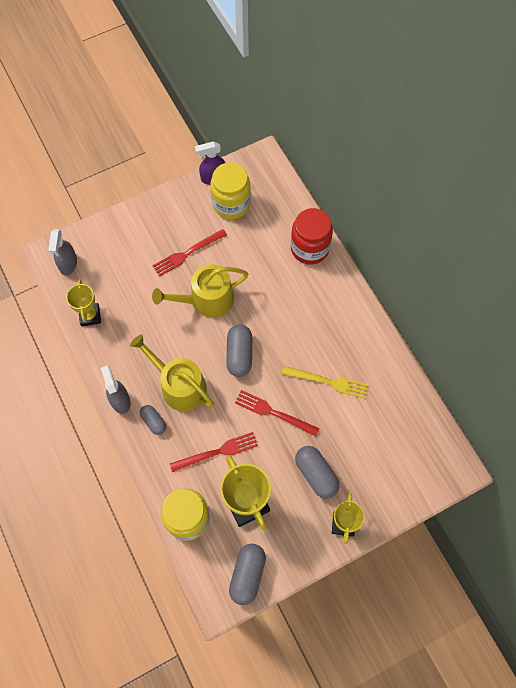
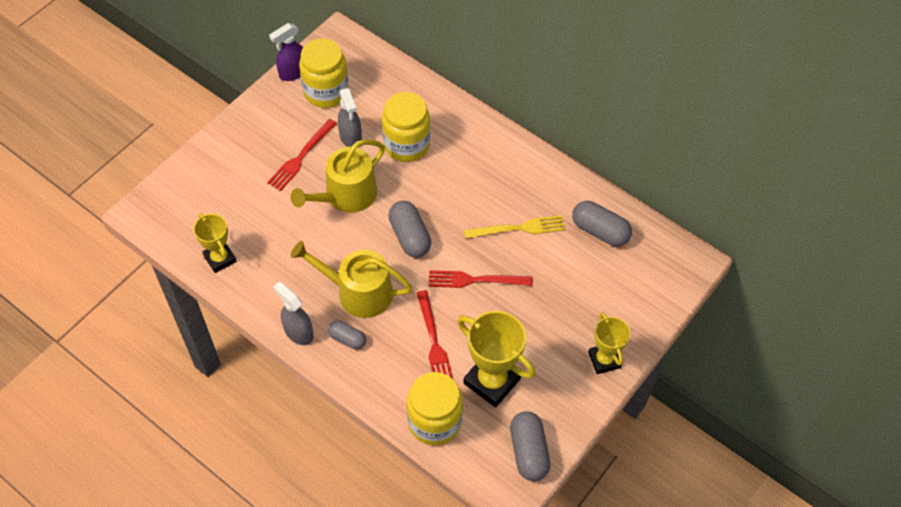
camera: 25 degrees left, 10 degrees down
grey spray bottle [48,229,77,275] -> grey spray bottle moved to [338,88,362,147]
red fork [170,432,258,472] -> red fork turned 120 degrees clockwise [417,290,453,379]
red jar [291,208,333,265] -> none
grey capsule [295,446,340,499] -> grey capsule moved to [572,201,632,247]
none -> yellow jar [382,92,430,162]

